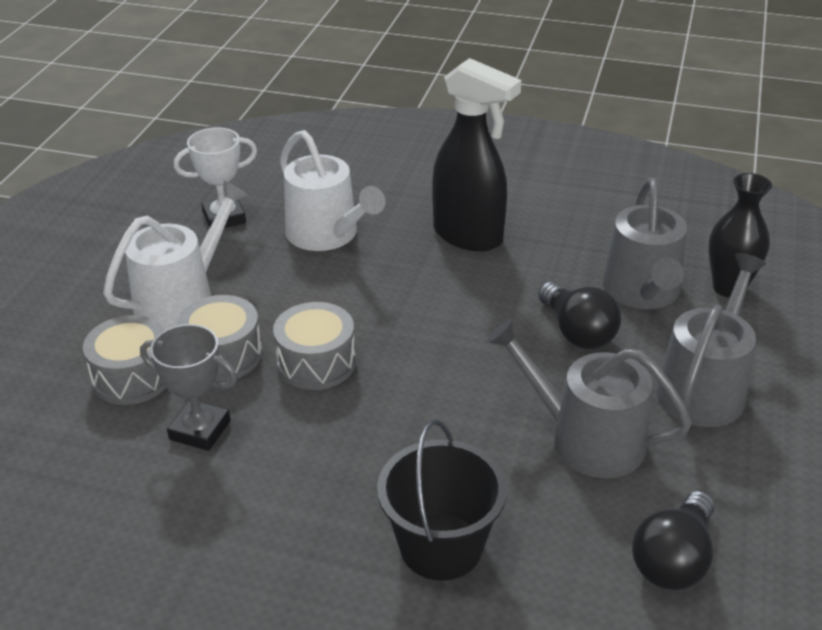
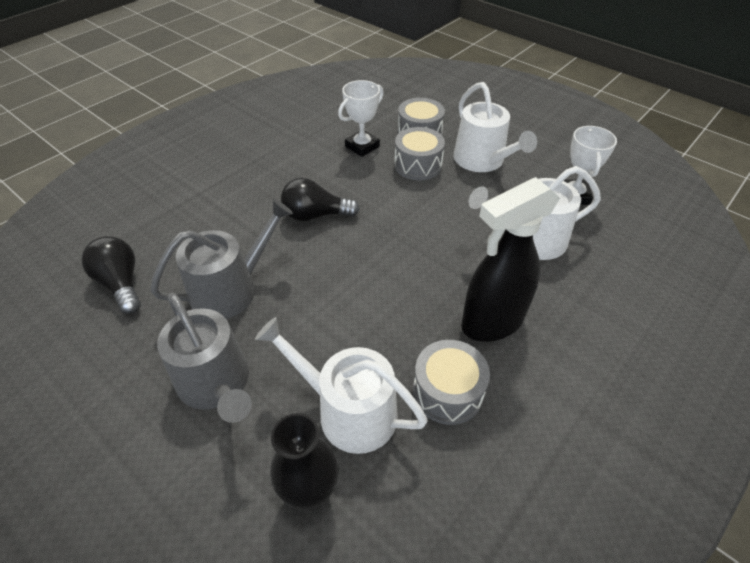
camera: 115 degrees right, 10 degrees up
grey trophy [140,324,237,451] -> white trophy [338,80,384,157]
grey drum [273,302,356,390] -> grey drum moved to [413,340,490,425]
black bucket [377,419,507,581] -> none
black light bulb [538,282,621,349] -> black light bulb moved to [281,178,360,221]
grey watering can [603,178,687,309] -> white watering can [255,317,428,454]

